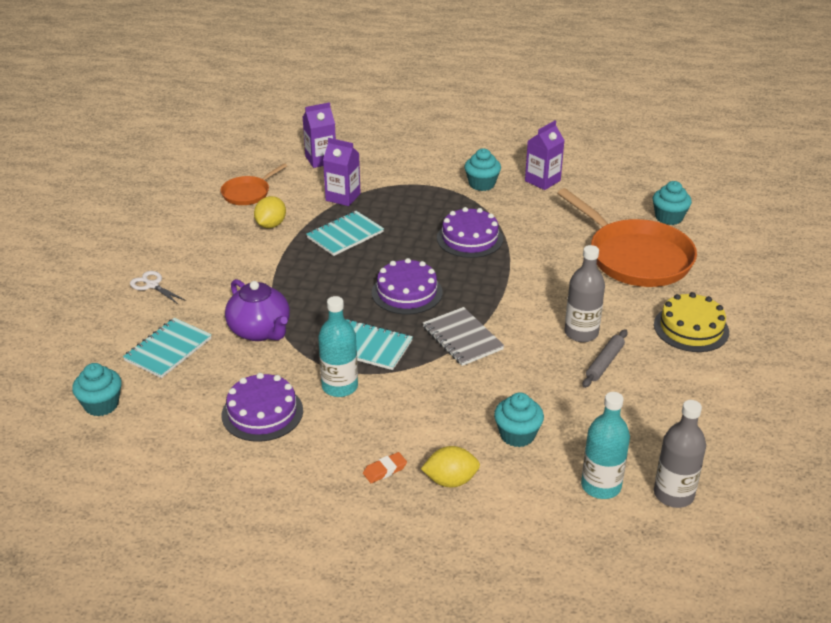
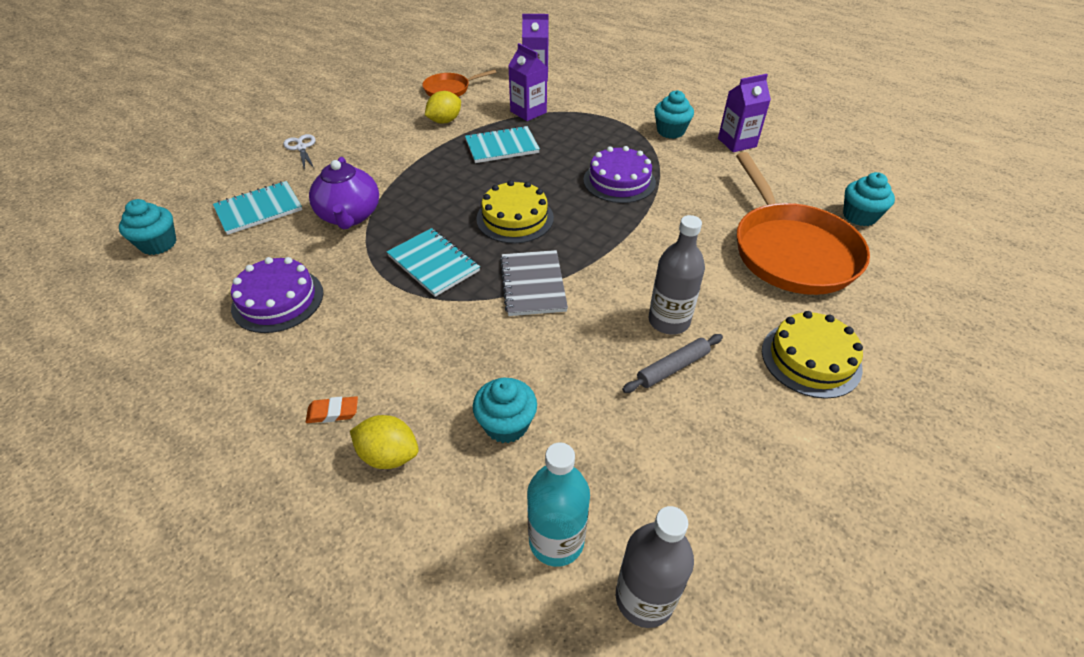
camera: 25 degrees right, 10 degrees up
turquoise bottle [318,296,358,397] -> none
purple cake [372,258,442,314] -> yellow cake [476,180,554,244]

